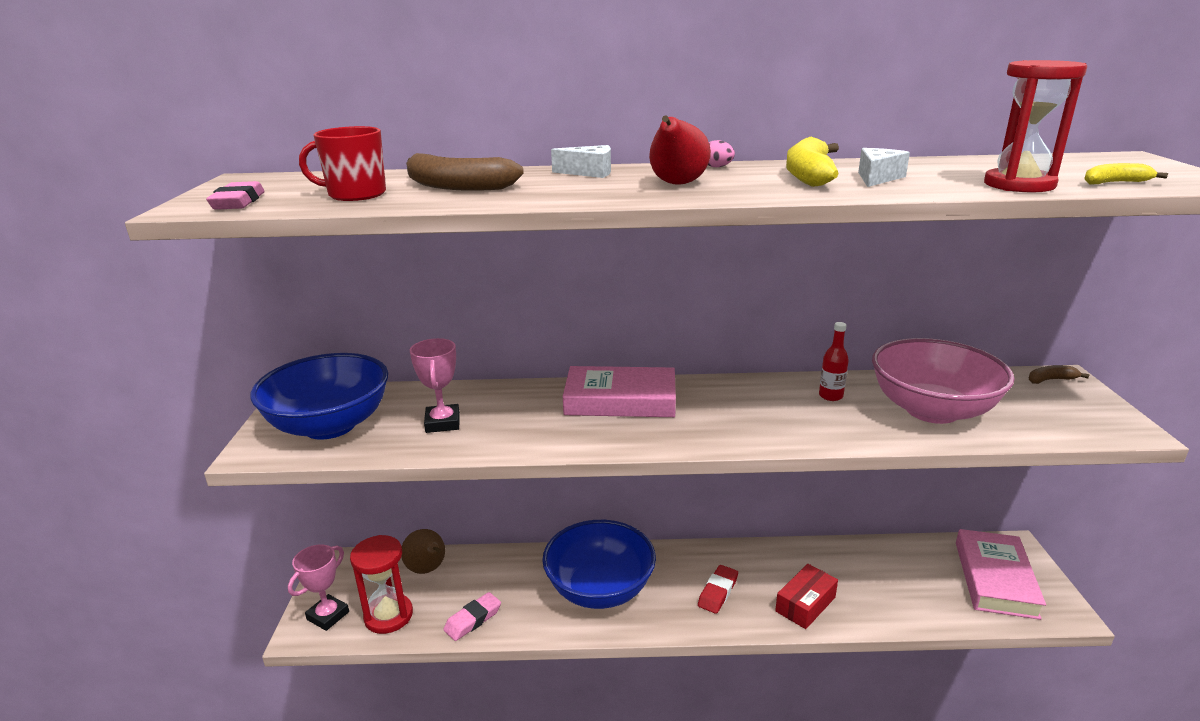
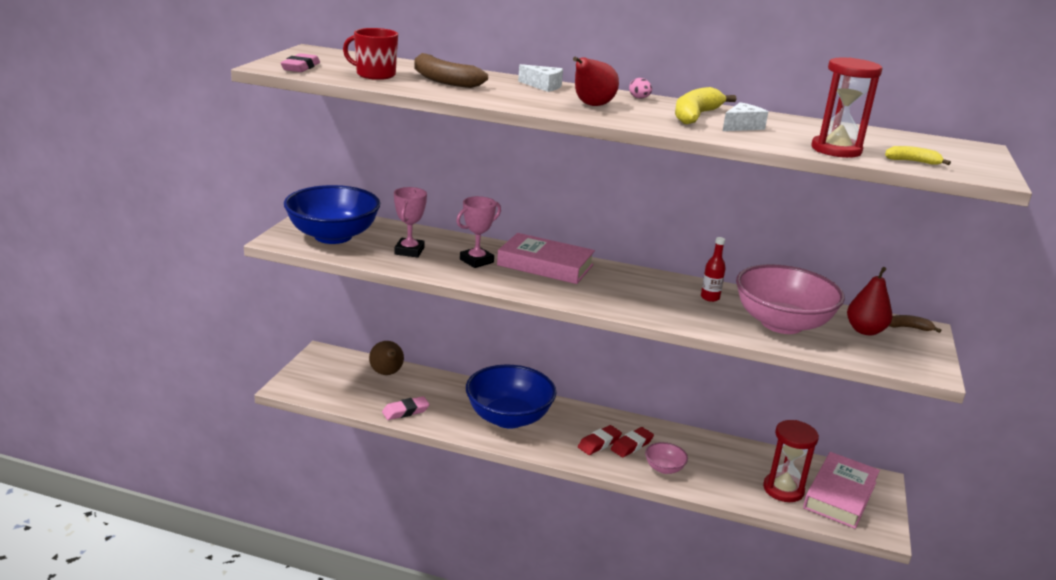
camera: 15 degrees right, 0 degrees up
pink trophy [288,544,349,631] -> pink trophy moved to [456,196,501,268]
red hourglass [350,535,413,634] -> red hourglass moved to [763,420,819,502]
red box [775,564,838,629] -> pink bowl [645,442,688,474]
none -> red eraser [611,427,654,457]
none -> red pear [847,267,892,335]

